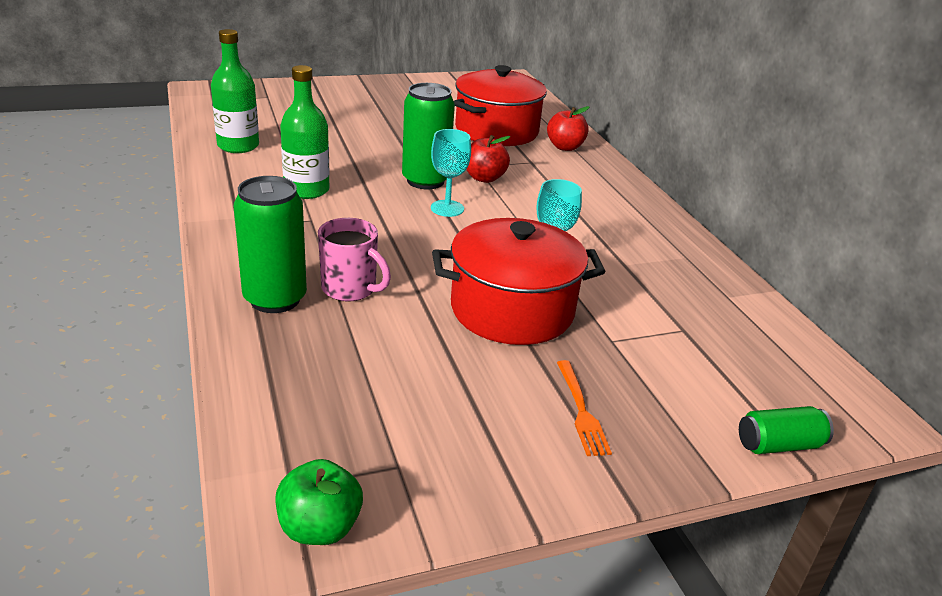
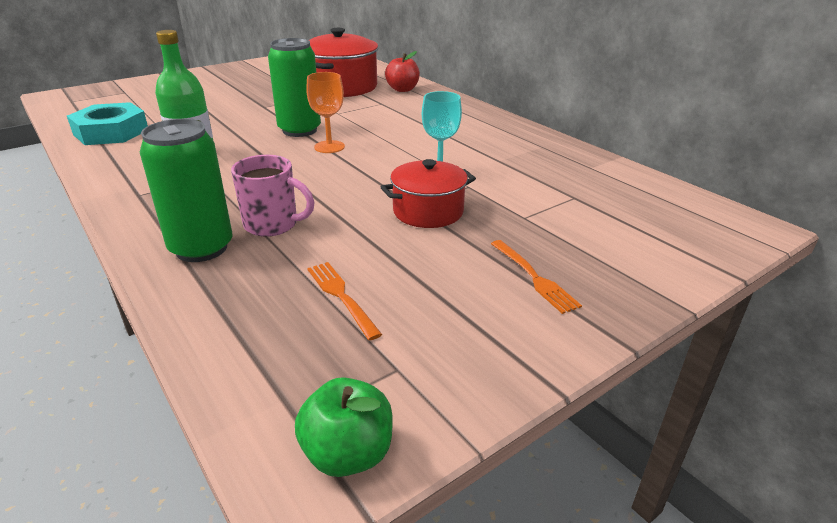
camera: 15 degrees left, 0 degrees up
green bottle [211,29,259,153] -> turquoise nut [67,102,148,145]
turquoise goblet [431,129,471,217] -> orange goblet [306,72,345,153]
red pot [432,218,606,345] -> red pot [381,159,476,228], size x0.61
red apple [467,135,510,183] -> none
green can [739,406,834,454] -> none
none -> orange fork [307,262,382,341]

